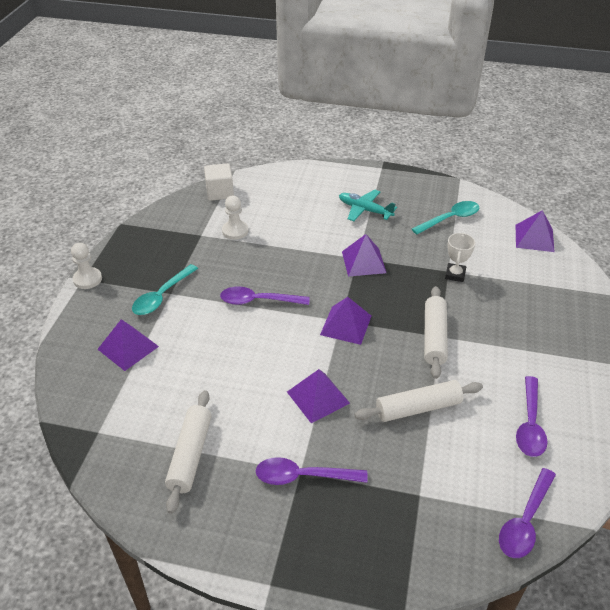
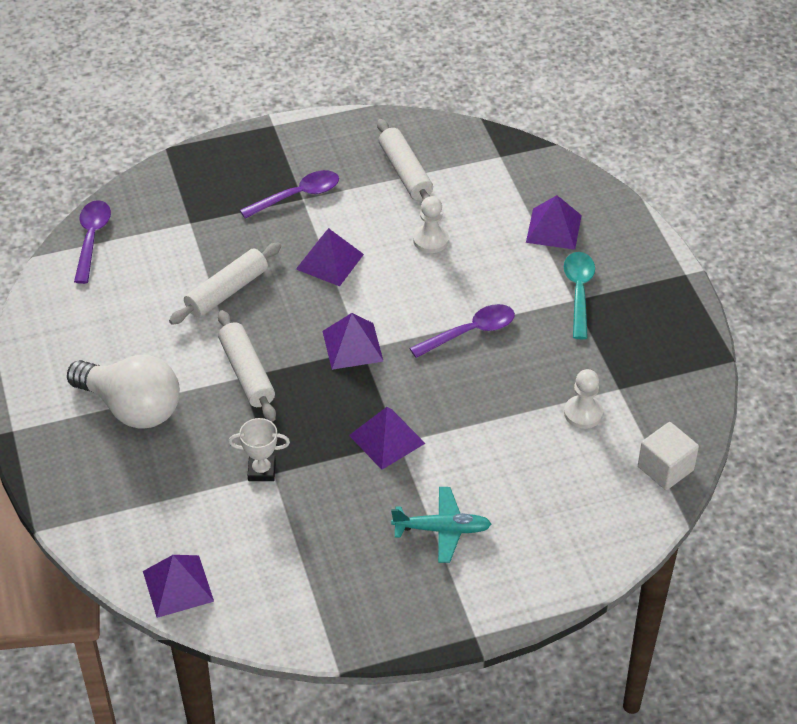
camera: 150 degrees right, 5 degrees up
white pawn [71,243,102,289] -> white pawn moved to [413,196,449,253]
turquoise spoon [412,201,479,234] -> none
white trophy [445,233,476,282] -> white trophy turned 75 degrees counterclockwise [228,418,290,481]
purple spoon [516,376,547,457] -> none
none -> white light bulb [67,355,180,429]

